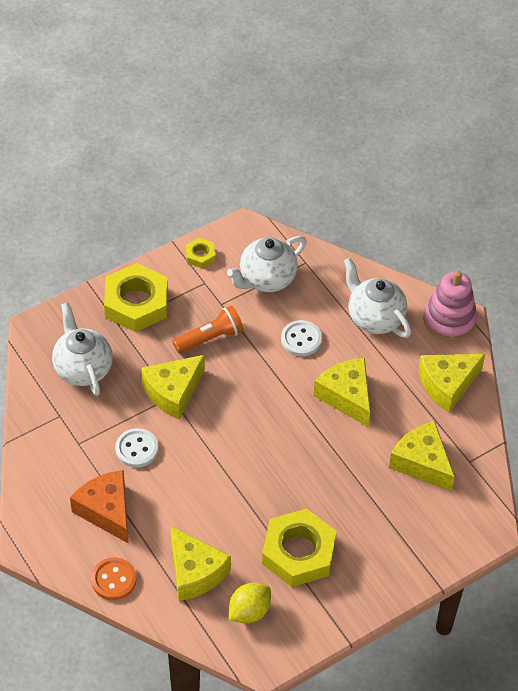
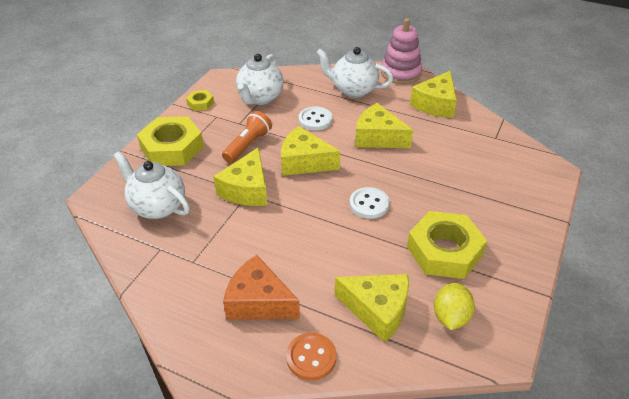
camera: 30 degrees left, 10 degrees down
white button [115,428,158,468] -> white button moved to [349,187,390,219]
yellow cheese [389,421,455,491] -> yellow cheese moved to [281,126,340,176]

